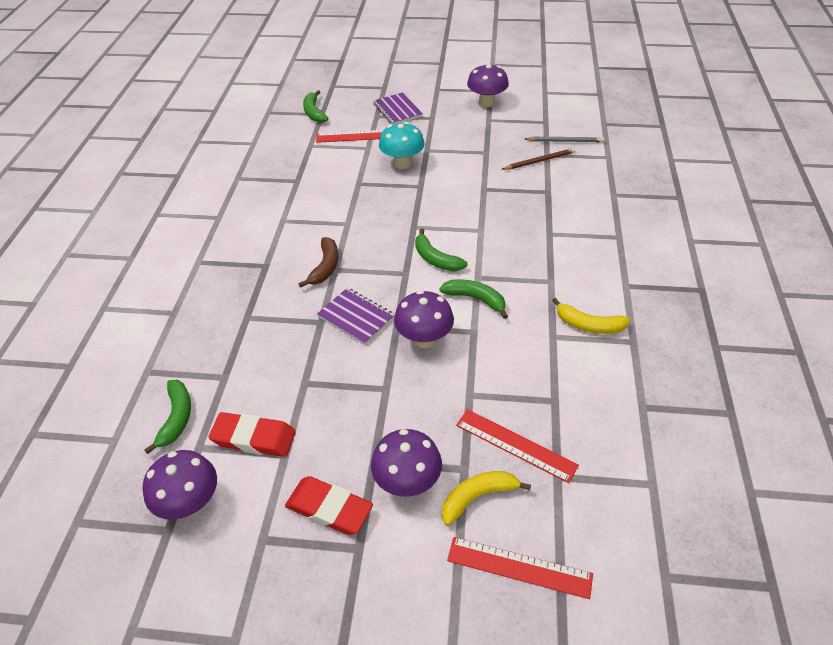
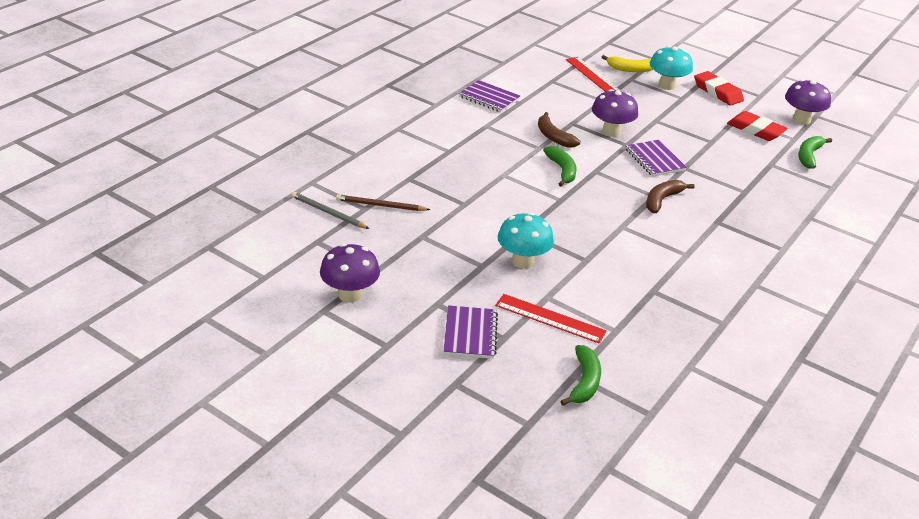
camera: 155 degrees left, 10 degrees down
purple mushroom [371,429,442,497] -> turquoise mushroom [650,46,693,90]
green banana [439,279,508,319] -> brown banana [538,112,581,148]
red ruler [447,537,593,599] -> none
yellow banana [552,298,630,334] -> purple notebook [459,80,520,112]

